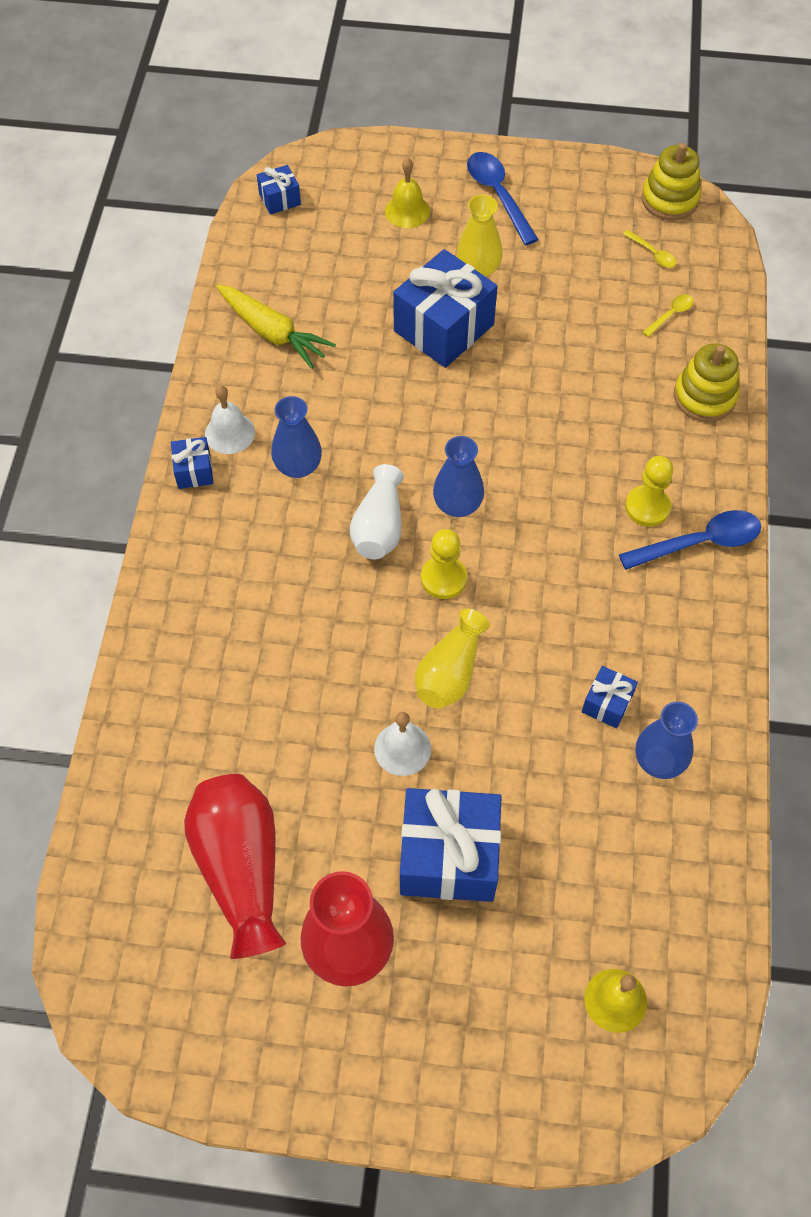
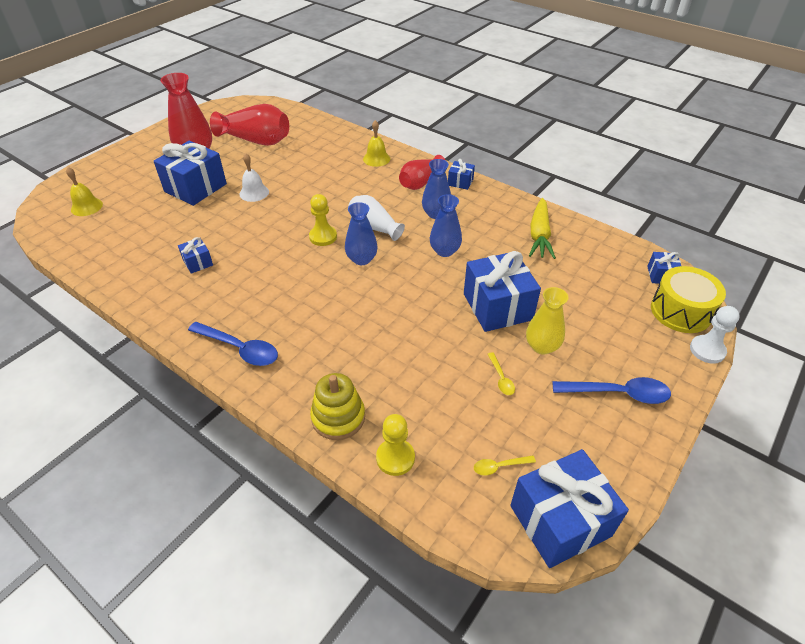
camera: 120 degrees right, 15 degrees down
white bell [205,385,255,454] -> none
yellow carrot [216,285,336,369] -> yellow carrot turned 60 degrees counterclockwise [529,198,556,259]
yellow bell [385,158,430,228] -> yellow bell moved to [363,120,390,167]
yellow vase [415,609,490,709] -> none
blue spoon [619,510,761,570] -> blue spoon turned 75 degrees counterclockwise [188,322,278,366]
yellow pawn [625,456,673,527] -> yellow pawn moved to [376,414,415,476]
blue vase [636,701,698,779] -> blue vase moved to [430,194,462,257]
yellow stacking toy [642,143,701,220] -> blue gift [510,449,629,568]
yellow spoon [642,294,693,337] -> yellow spoon moved to [488,352,515,395]
none -> red vase [399,155,446,190]
none -> yellow drum [651,266,726,333]
none -> white pawn [690,306,740,364]

